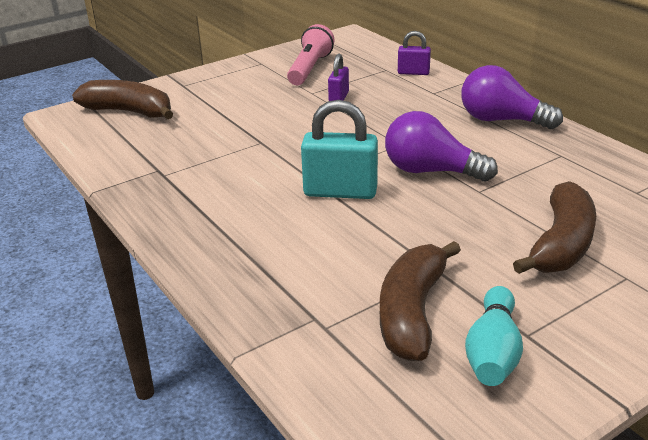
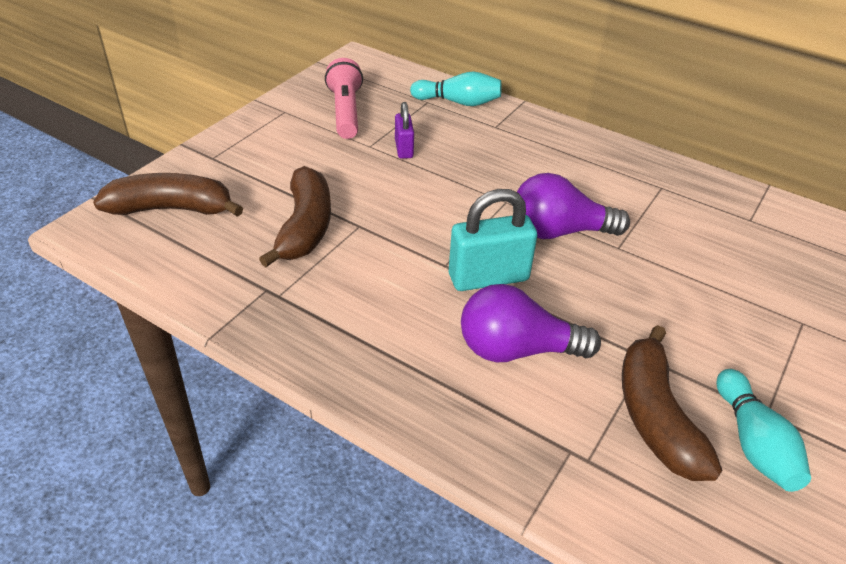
camera: 25 degrees left, 10 degrees up
purple padlock [398,31,431,75] -> turquoise bowling pin [410,71,502,106]
purple light bulb [461,65,563,129] -> purple light bulb moved to [461,284,601,362]
brown banana [513,181,596,274] -> brown banana moved to [259,166,331,267]

